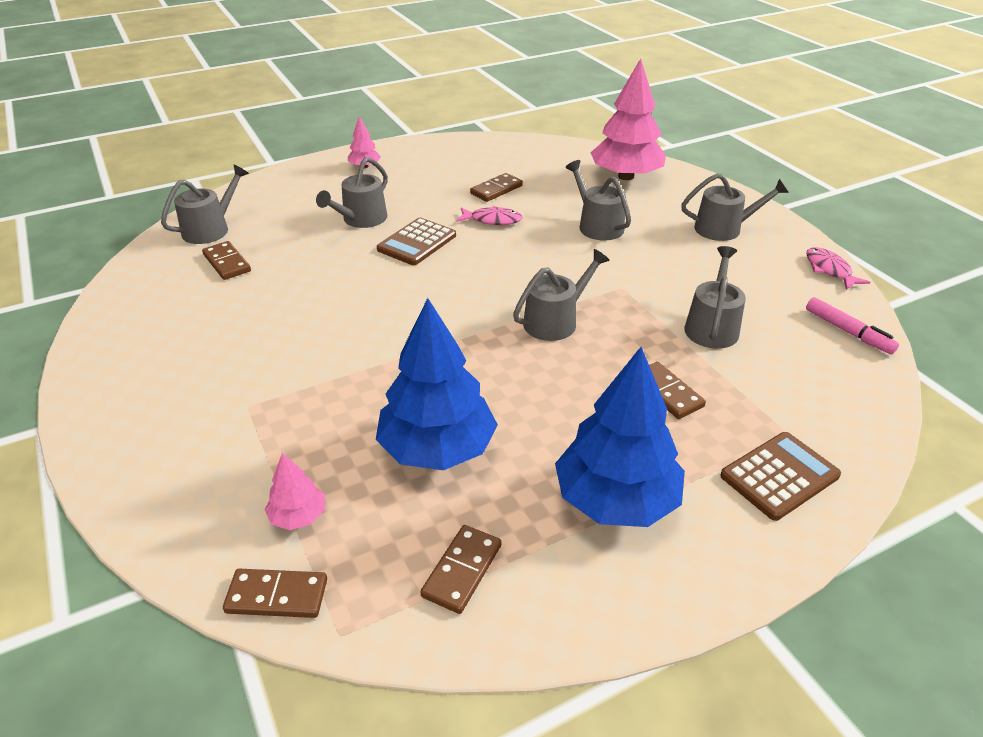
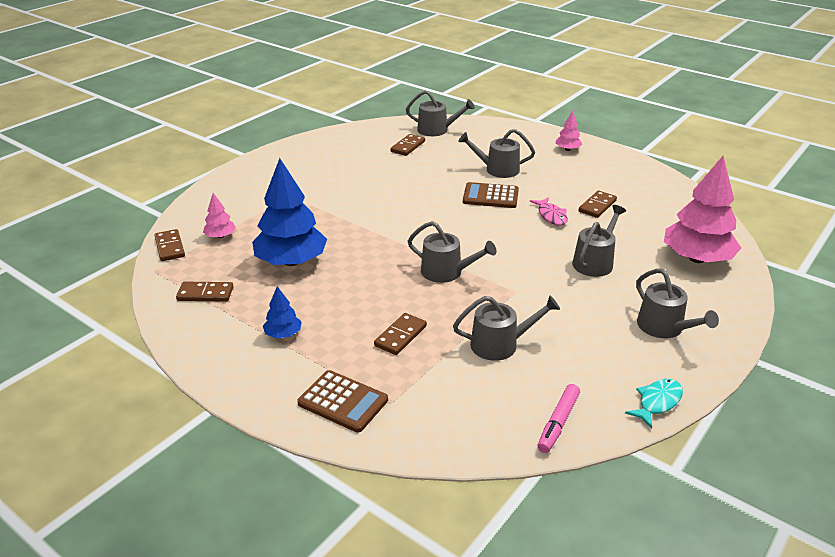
camera: 65 degrees right, 5 degrees down
brown domino [470,173,523,202] -> brown domino turned 75 degrees counterclockwise [578,191,617,218]
blue tree [555,347,685,527] -> blue tree [263,286,302,338], size x0.46
pink fish [806,247,870,290] -> turquoise fish [625,379,683,428]

